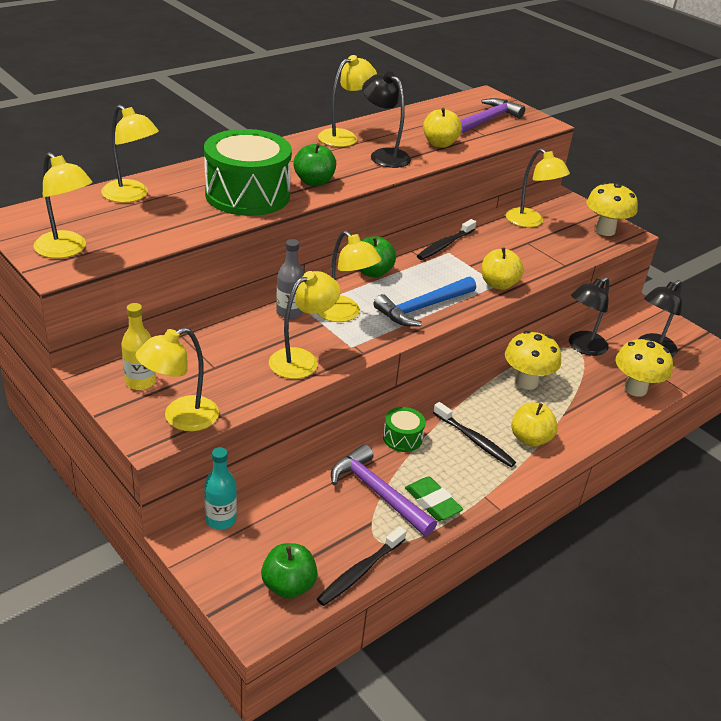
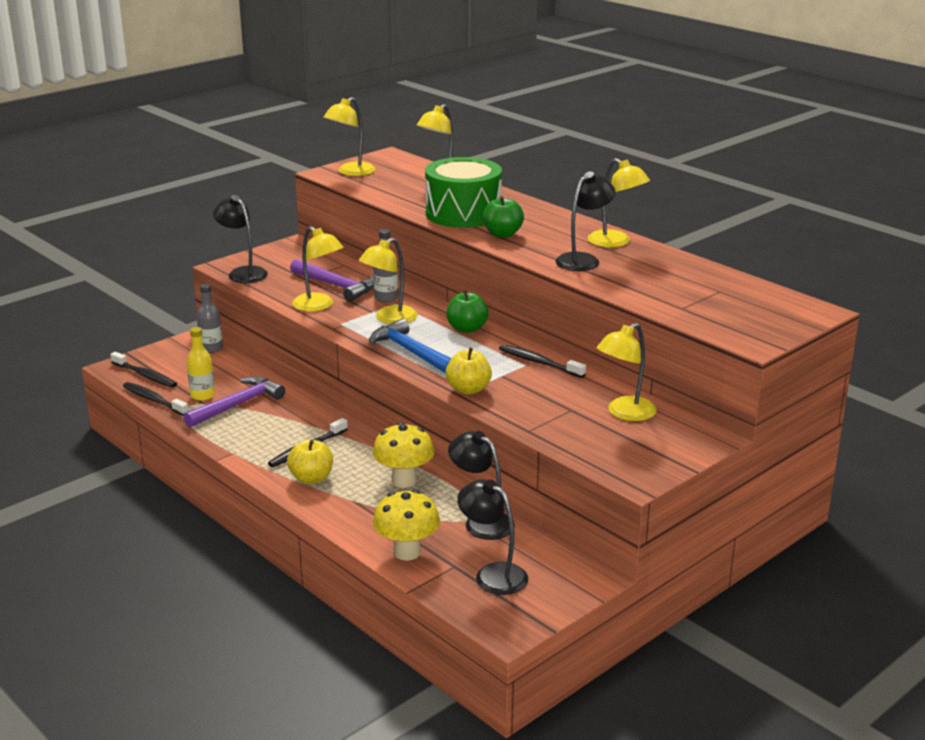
camera: 90 degrees right, 10 degrees down
yellow bottle [121,303,156,390] -> yellow bottle moved to [187,327,215,401]
yellow lamp [136,327,219,431] -> black lamp [213,195,268,283]
turquoise bottle [204,447,237,530] -> grey bottle [197,284,223,353]
green apple [261,543,318,599] -> black toothbrush [110,352,177,388]
green drum [383,407,425,452] -> none
green eraser [405,477,463,521] -> none
yellow apple [423,108,462,148] -> none
purple hammer [460,98,525,134] -> purple hammer moved to [290,259,374,302]
yellow mushroom [587,182,638,236] -> none

